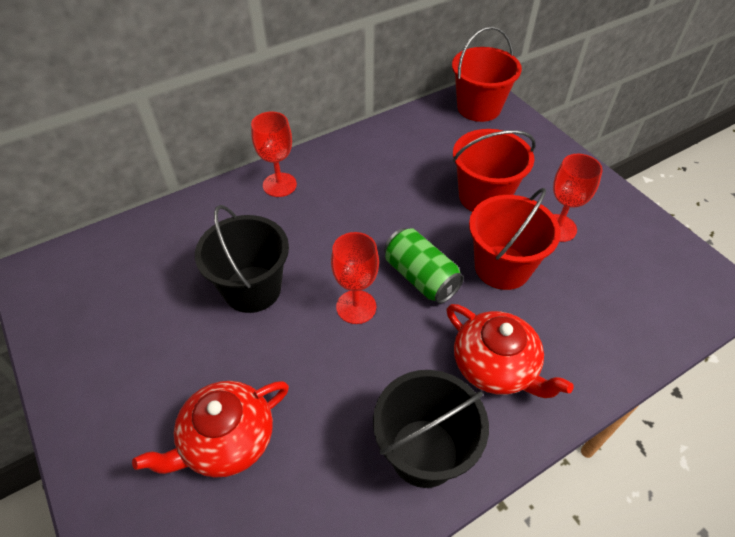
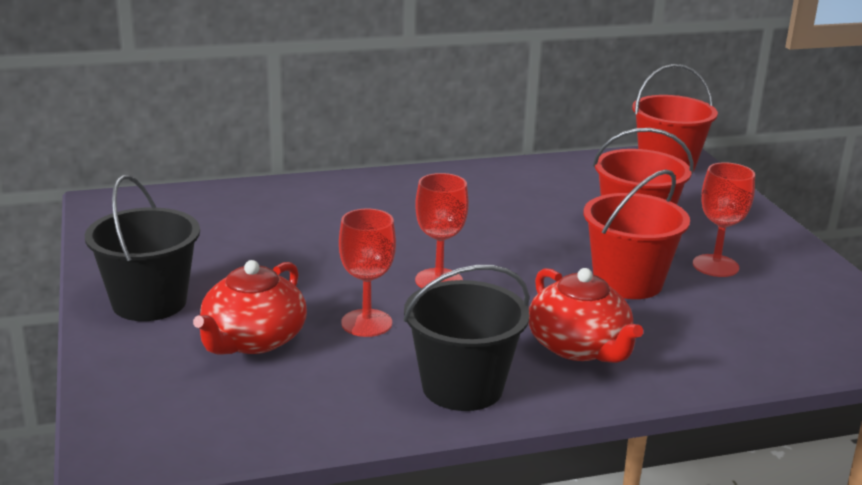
camera: 15 degrees right, 25 degrees down
red teapot [132,381,289,478] -> red teapot turned 45 degrees counterclockwise [193,260,307,355]
black bucket [195,205,289,313] -> black bucket moved to [85,175,200,321]
red goblet [251,111,297,197] -> red goblet moved to [339,209,396,337]
green can [384,228,464,304] -> none

